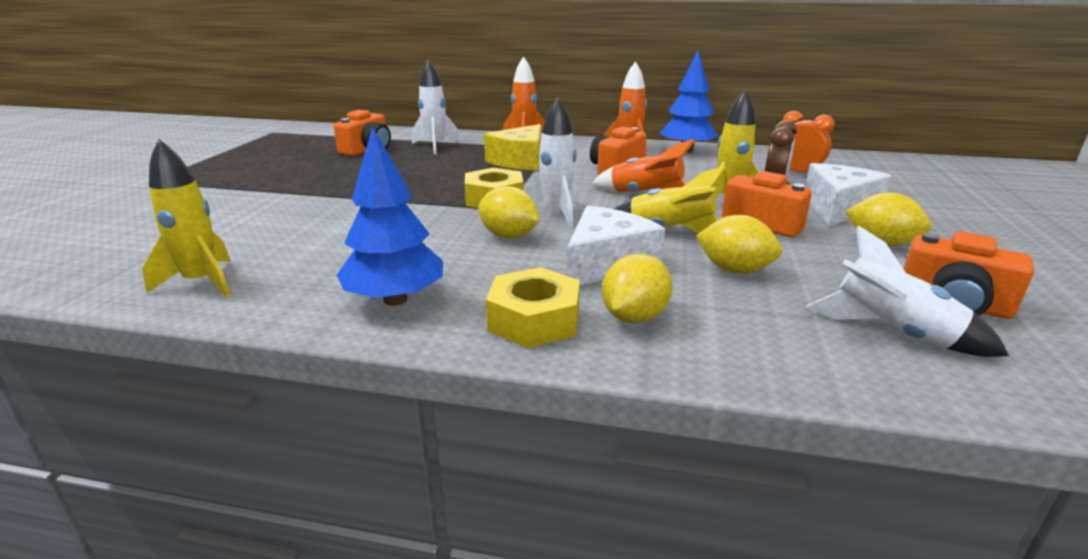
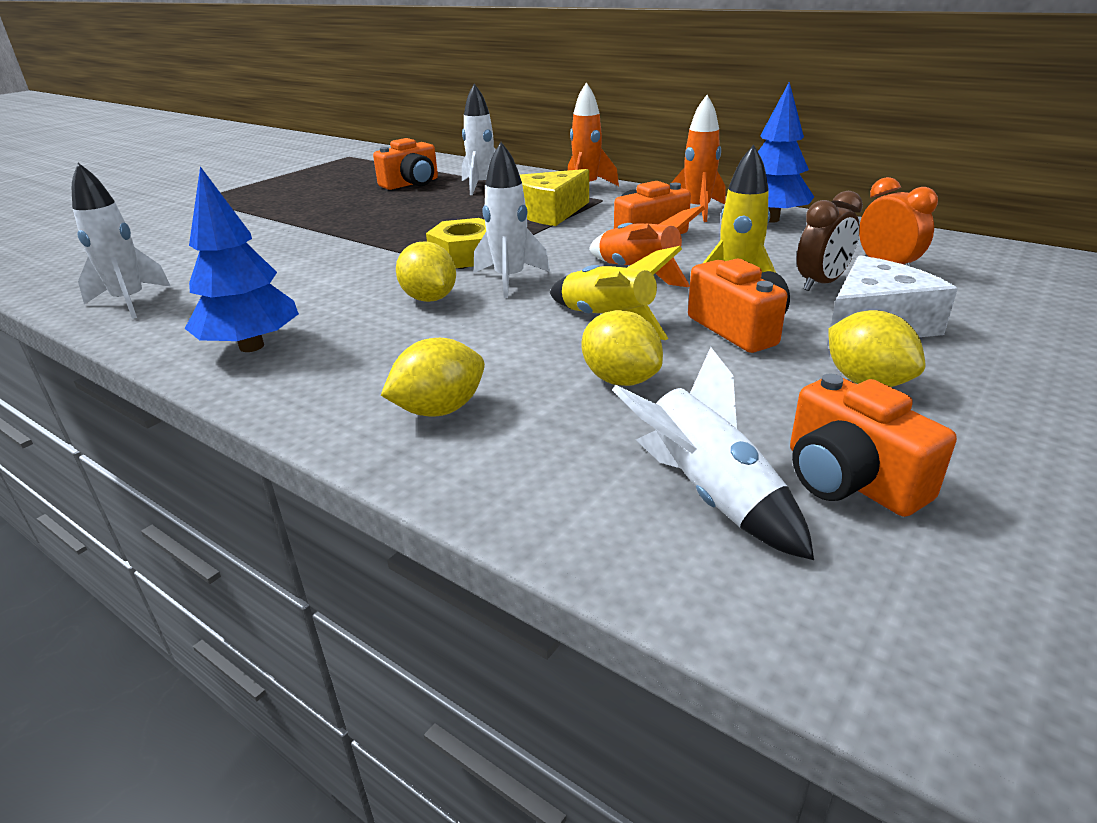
camera: 25 degrees right, 5 degrees up
yellow rocket [142,139,231,297] -> white rocket [72,163,170,319]
yellow nut [486,267,580,348] -> none
white cheese [567,206,665,285] -> none

